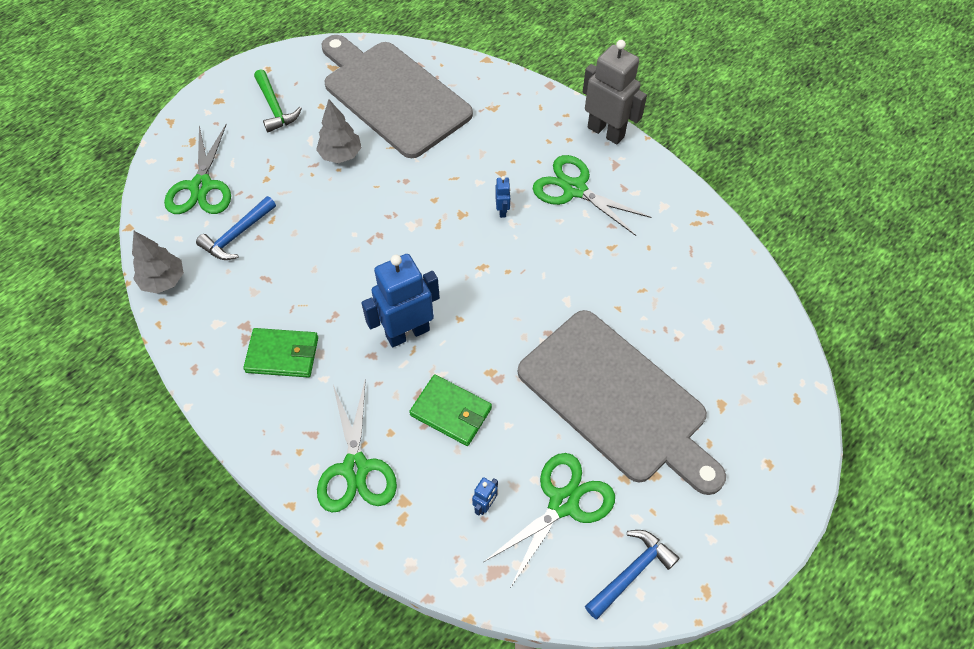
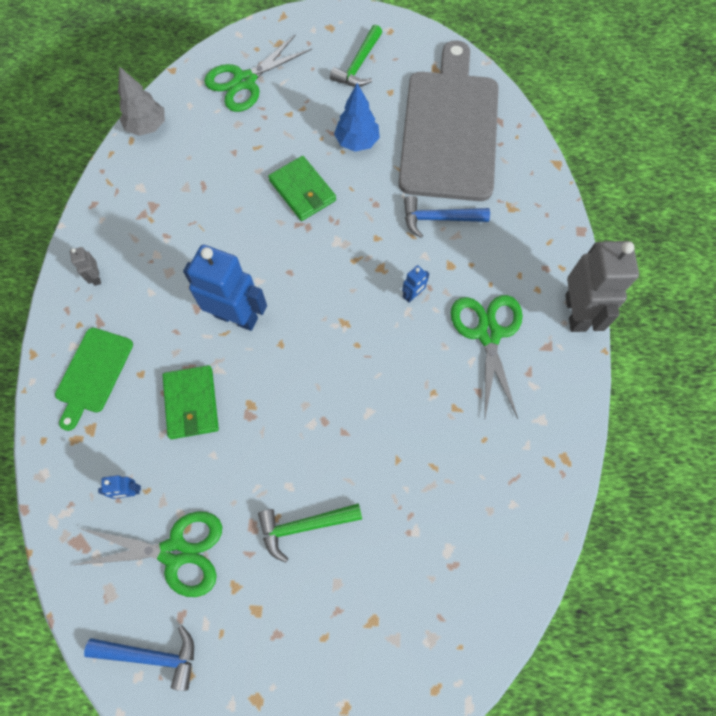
camera: 50 degrees right, 10 degrees up
blue hammer [196,196,276,260] -> blue hammer moved to [404,196,490,238]
green wallet [243,328,318,378] -> green wallet moved to [268,156,336,221]
grey tree [316,99,362,163] -> blue tree [334,83,380,152]
green scissors [317,379,397,512] -> green cutting board [55,328,133,431]
grey cutting board [518,310,726,495] -> green hammer [258,503,362,563]
none -> grey robot [70,247,101,286]

